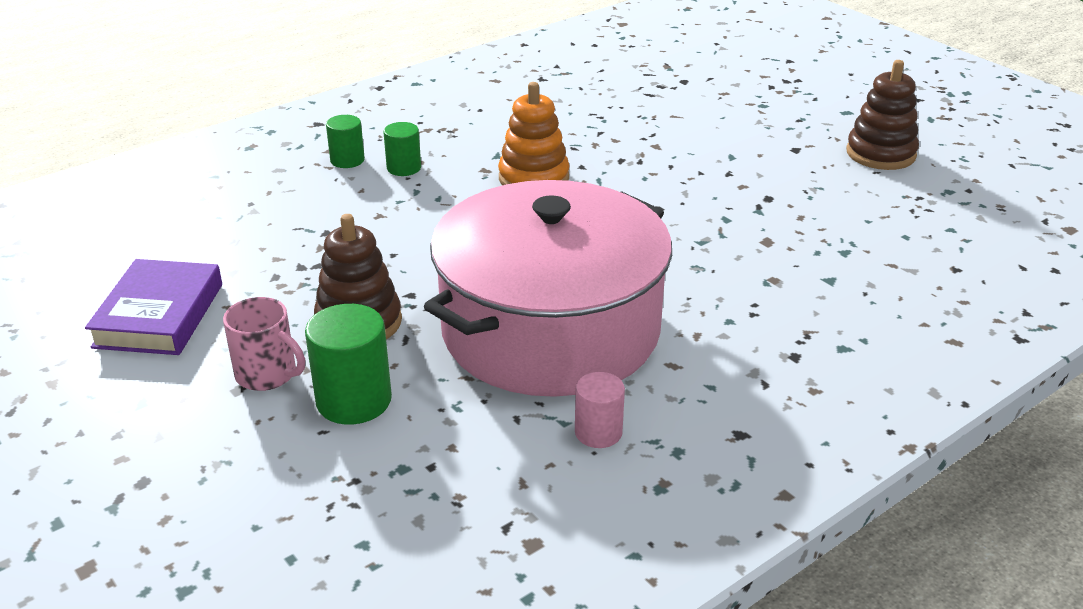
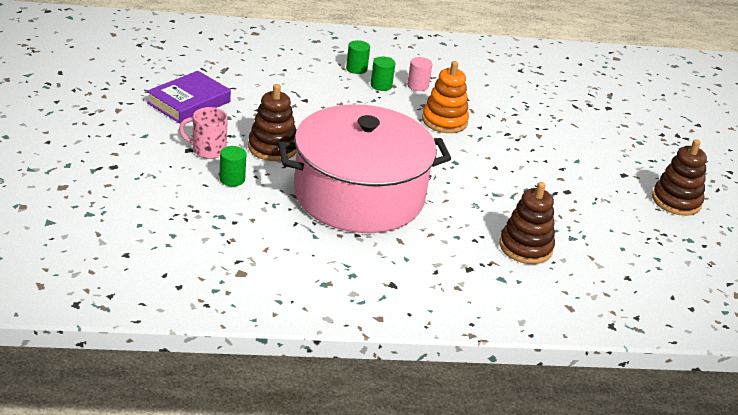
camera: 30 degrees right, 0 degrees up
pink mug [223,297,305,391] -> pink mug turned 120 degrees clockwise [179,107,228,159]
green cylinder [305,304,392,425] -> green cylinder [219,146,246,187], size x0.61
pink cylinder [575,372,625,448] -> pink cylinder moved to [407,57,432,91]
none -> brown stacking toy [499,182,555,264]

